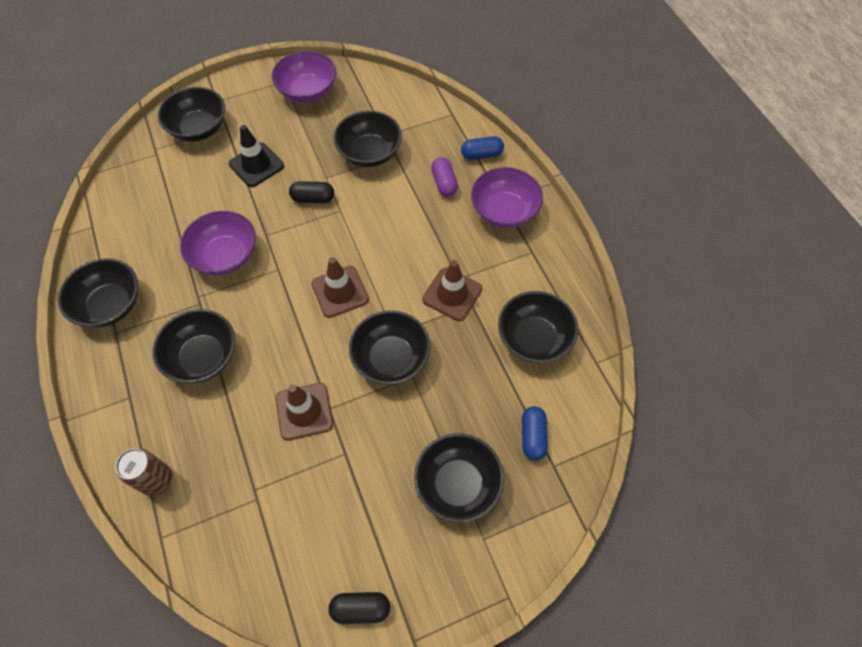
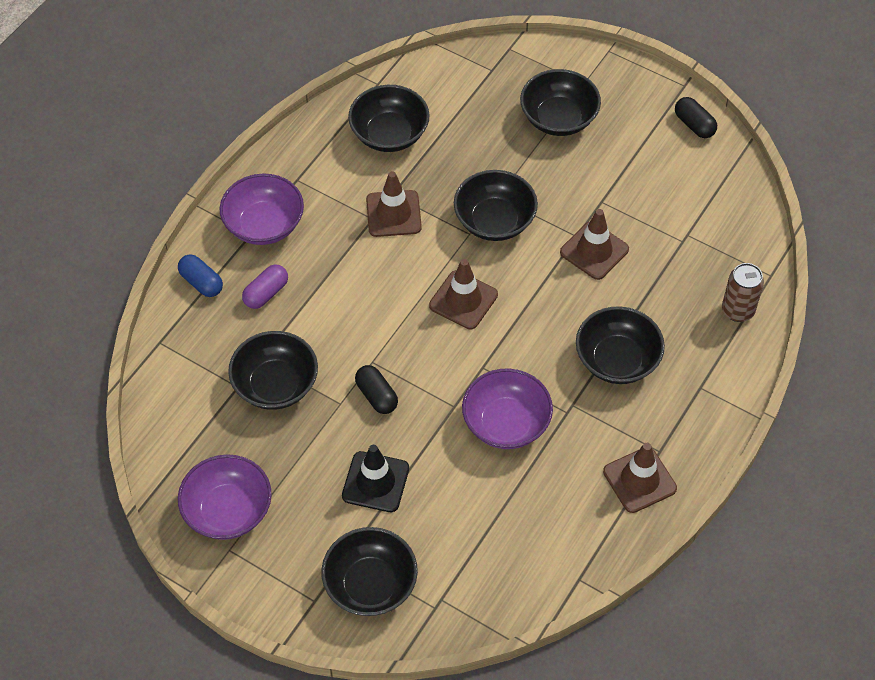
camera: 125 degrees left, 5 degrees down
black bowl [58,258,138,328] -> brown traffic cone [603,443,677,513]
blue capsule [522,406,548,461] -> none

